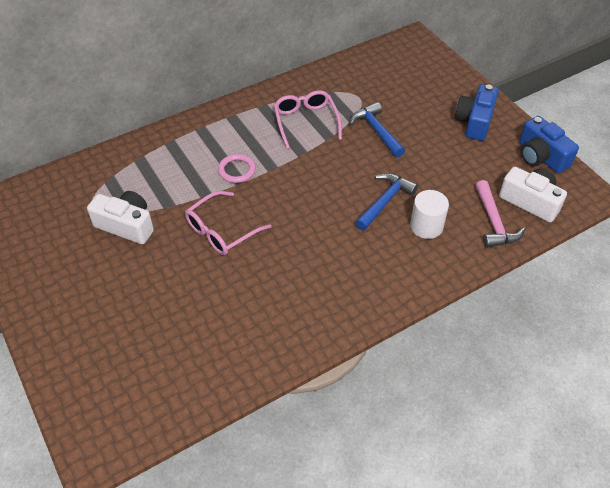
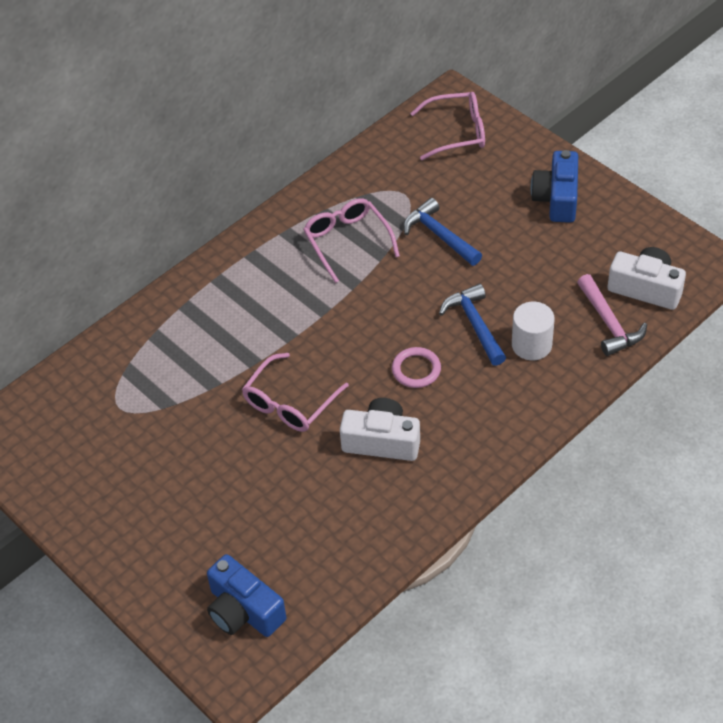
camera: 10 degrees left, 0 degrees up
white camera [87,191,154,244] -> white camera moved to [340,398,420,461]
pink ring [218,154,256,183] -> pink ring moved to [392,347,441,388]
blue hammer [355,173,418,230] -> blue hammer turned 45 degrees counterclockwise [439,284,506,366]
blue camera [519,116,579,173] -> blue camera moved to [207,554,286,637]
none -> pink glasses [410,92,485,160]

